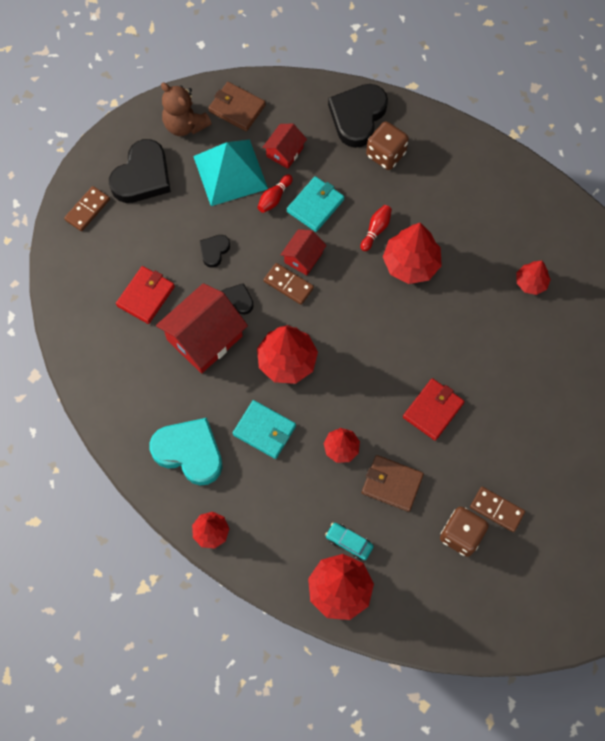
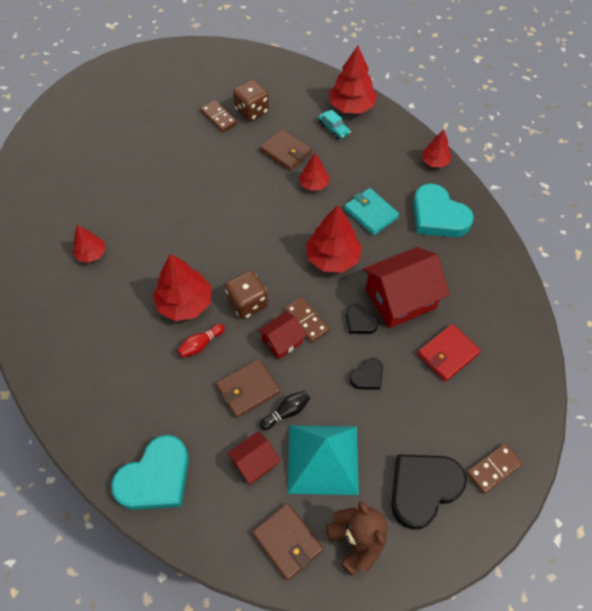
camera: 160 degrees left, 10 degrees down
red bowling pin [257,174,293,213] -> black bowling pin [260,391,310,430]
turquoise wallet [287,176,344,232] -> brown wallet [216,359,280,418]
black heart [328,84,388,148] -> turquoise heart [111,435,189,510]
brown dice [366,122,409,170] -> brown dice moved to [225,271,268,319]
red wallet [403,378,465,441] -> none

